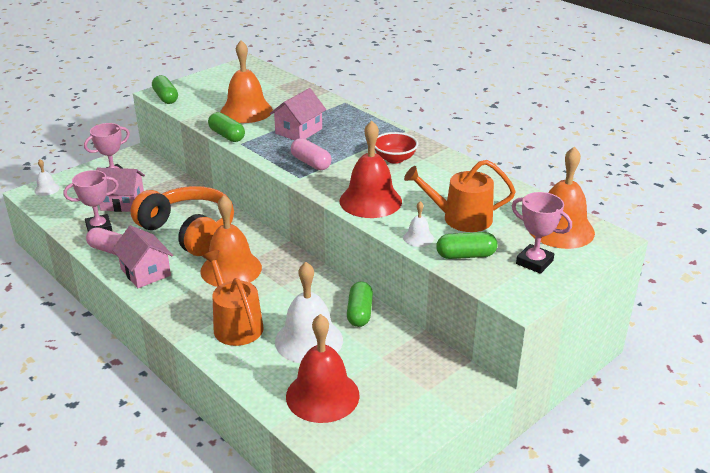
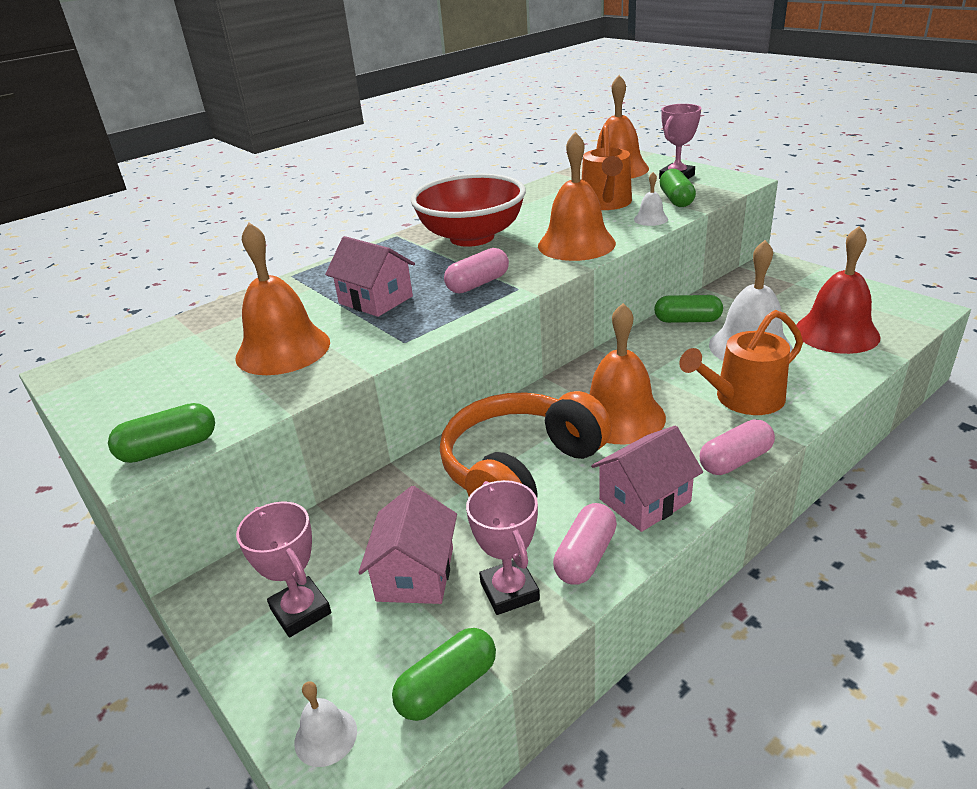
camera: 85 degrees left, 0 degrees up
green capsule [208,112,245,142] -> green capsule moved to [392,628,496,721]
red bell [339,120,402,218] -> orange bell [538,132,616,261]
red bowl [375,132,418,164] -> red bowl [410,174,526,247], size x1.93
none -> pink capsule [700,419,775,475]

